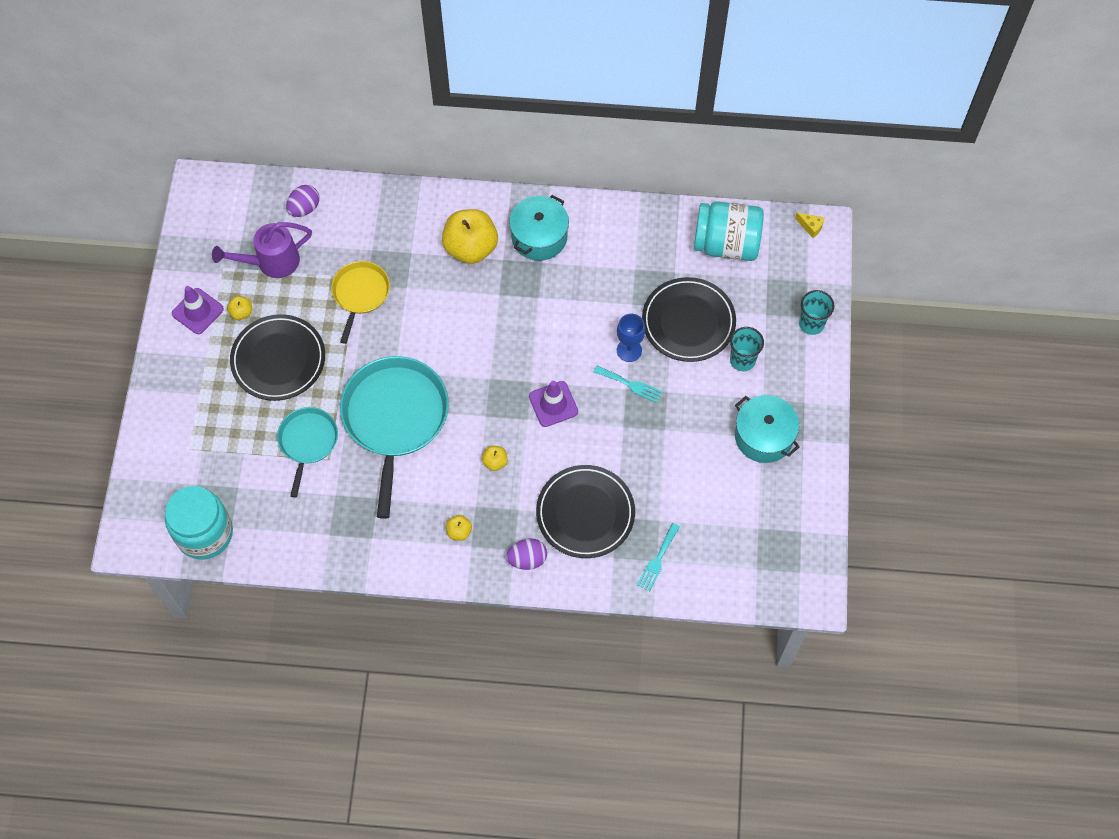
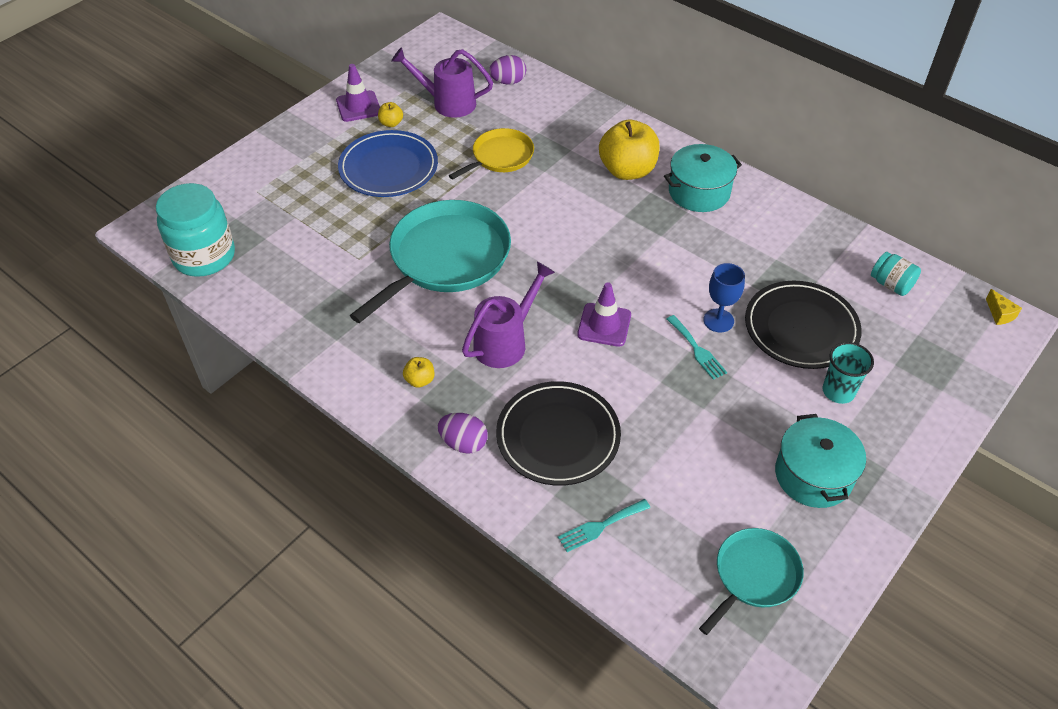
camera: 35 degrees right, 15 degrees down
black plate [230,314,325,401] -> blue plate [338,130,438,197]
turquoise pan [277,407,338,498] -> turquoise pan moved to [699,528,804,635]
yellow apple [482,446,507,471] -> purple watering can [462,262,555,368]
turquoise jar [694,201,764,261] -> turquoise jar [871,252,921,296], size x0.50
turquoise cup [799,290,834,335] -> none

